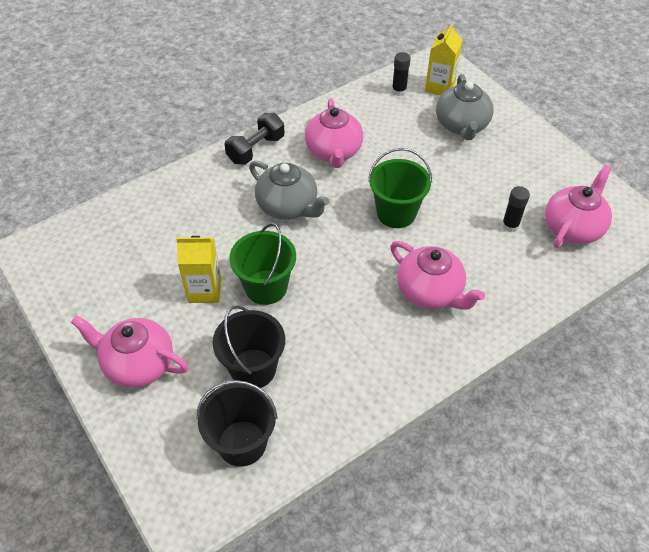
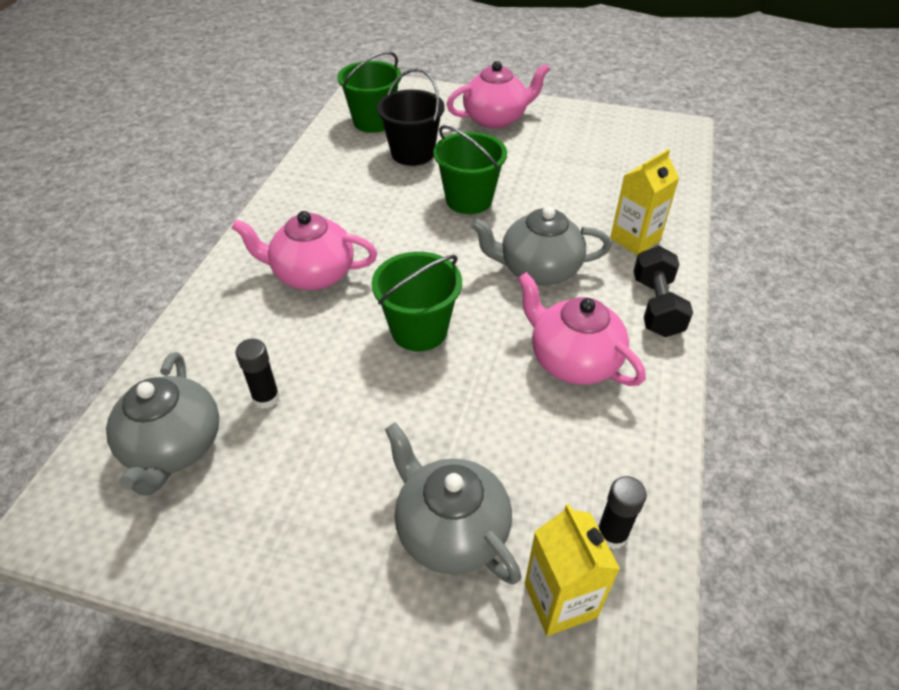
camera: 140 degrees right, 5 degrees down
yellow carton [176,236,221,303] -> yellow carton moved to [610,149,679,256]
black bucket [197,380,277,467] -> green bucket [337,51,401,133]
pink teapot [545,165,612,248] -> grey teapot [106,352,219,495]

